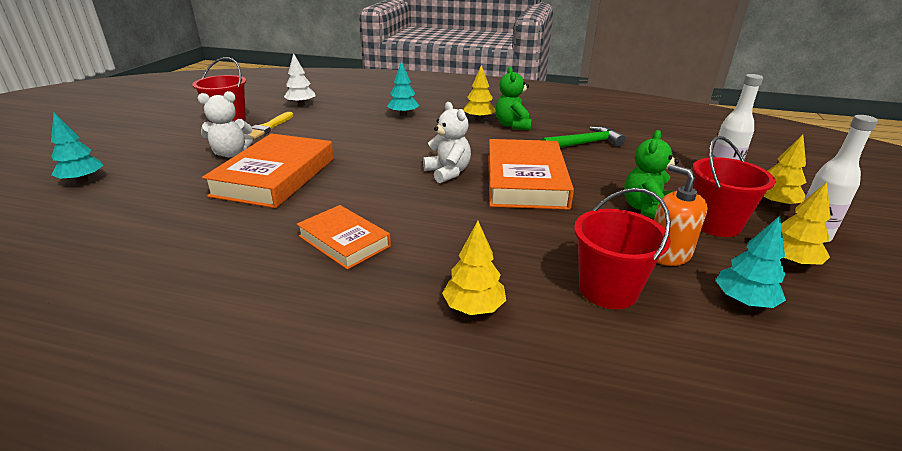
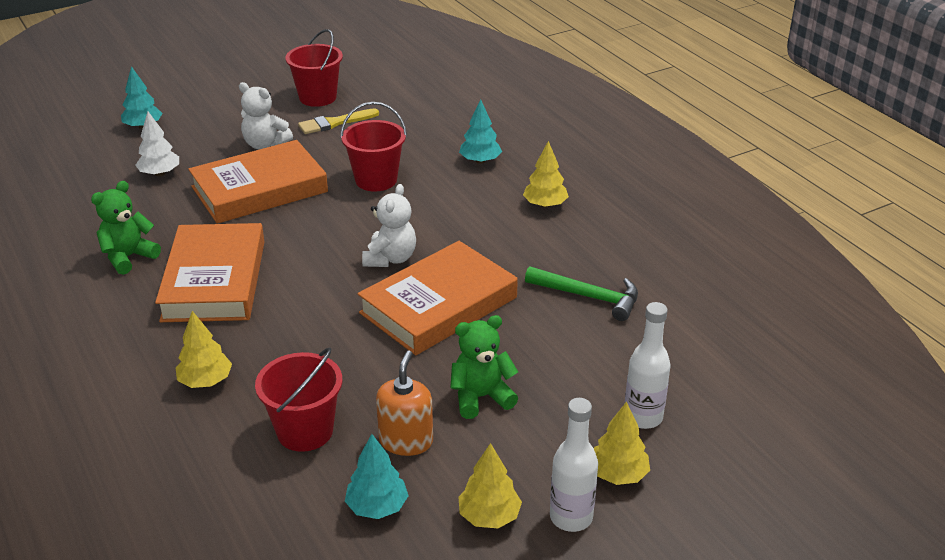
camera: 45 degrees right, 5 degrees up
white tree [284,53,316,106] -> white tree moved to [135,112,179,176]
orange book [297,205,391,270] -> orange book [155,223,265,322], size x1.70
green teddy bear [496,67,532,130] -> green teddy bear moved to [91,181,161,275]
red bucket [692,136,775,237] -> red bucket moved to [340,102,407,191]

